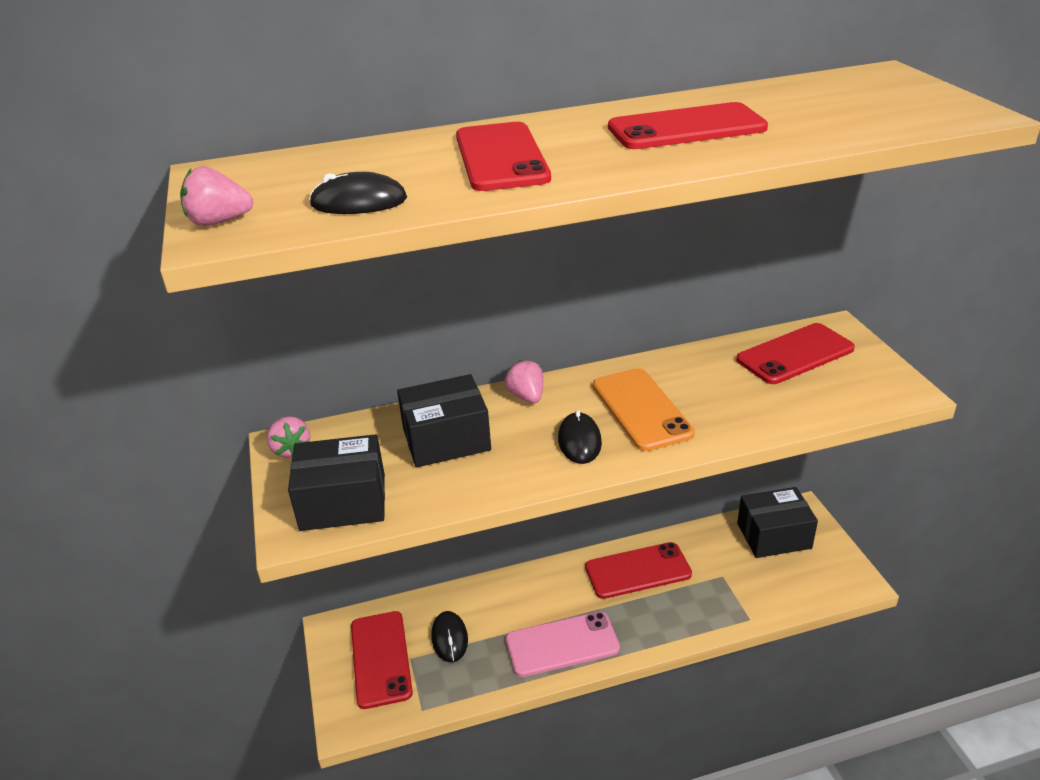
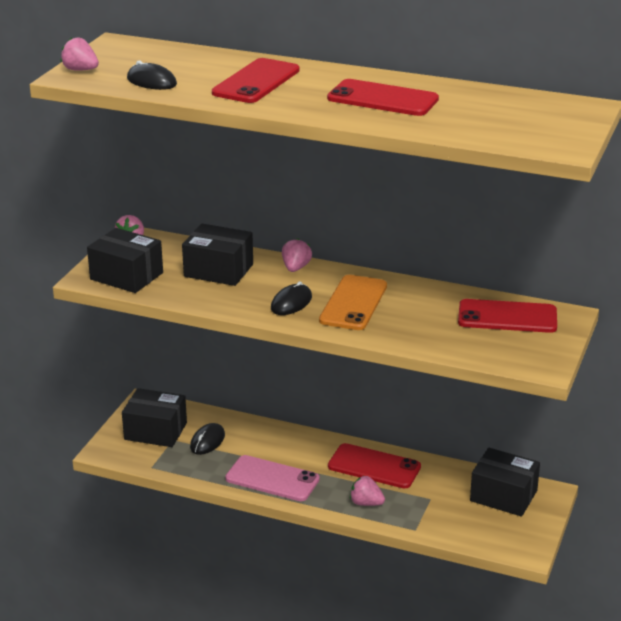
camera: 35 degrees right, 5 degrees down
red phone [351,611,413,709] -> black box [122,388,187,447]
none -> pink strawberry [350,476,385,506]

